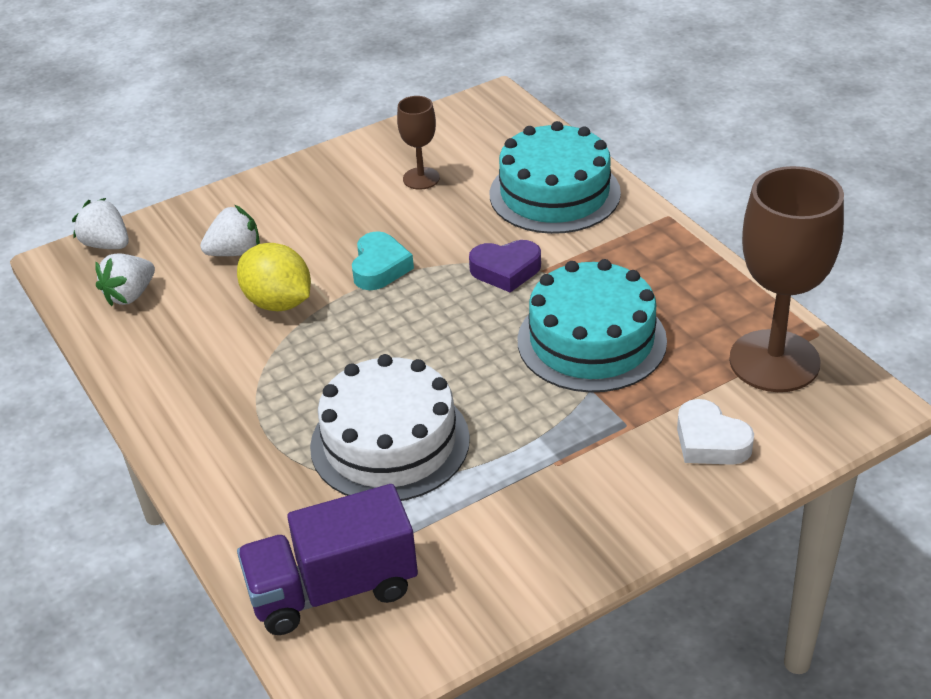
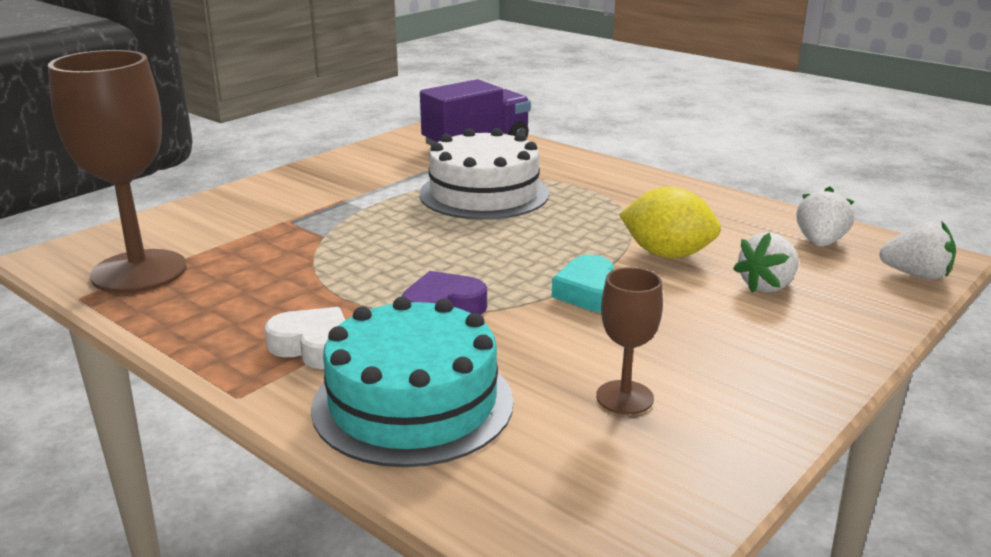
camera: 160 degrees right, 15 degrees down
turquoise cake [517,259,667,392] -> none
white heart [677,399,754,465] -> white heart moved to [265,307,345,369]

